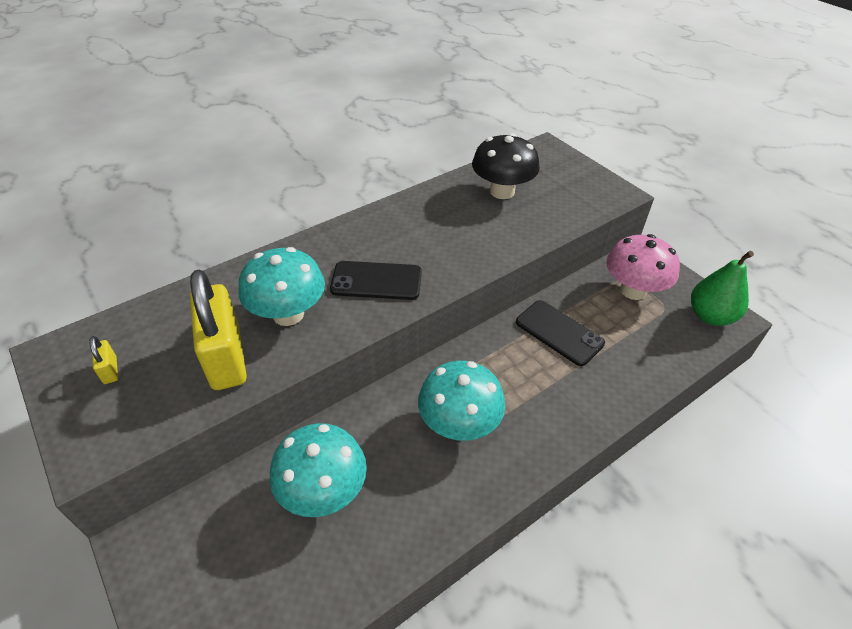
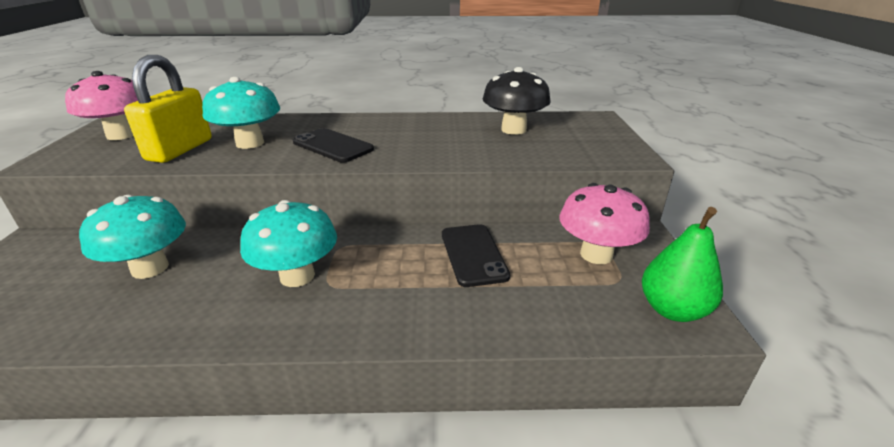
camera: 35 degrees right, 15 degrees down
yellow padlock [89,336,118,384] -> pink mushroom [65,71,138,140]

